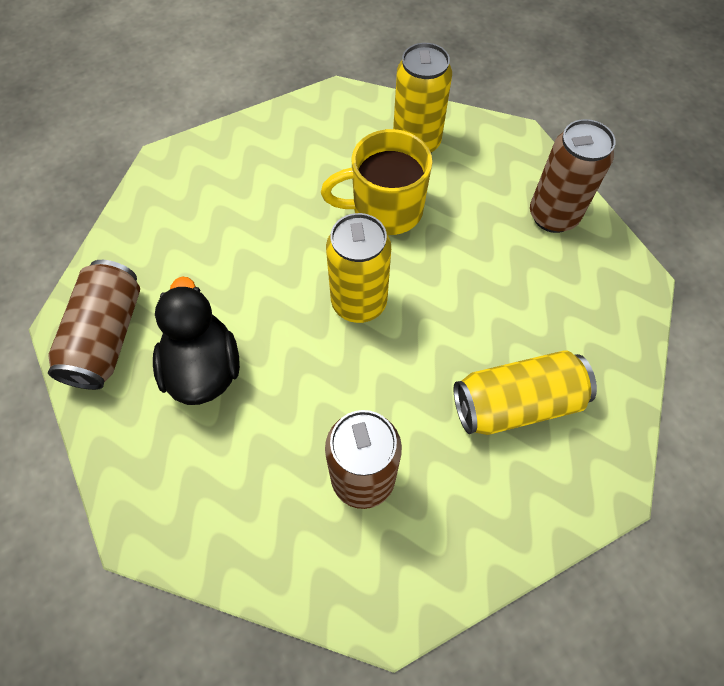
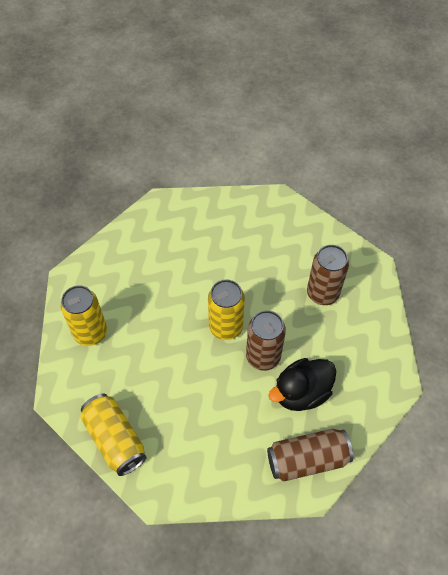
camera: 110 degrees left, 5 degrees down
yellow mug [321,129,433,235] -> none
yellow can [454,350,597,435] -> yellow can moved to [80,393,147,476]
brown can [530,119,615,233] -> brown can moved to [246,310,286,371]

